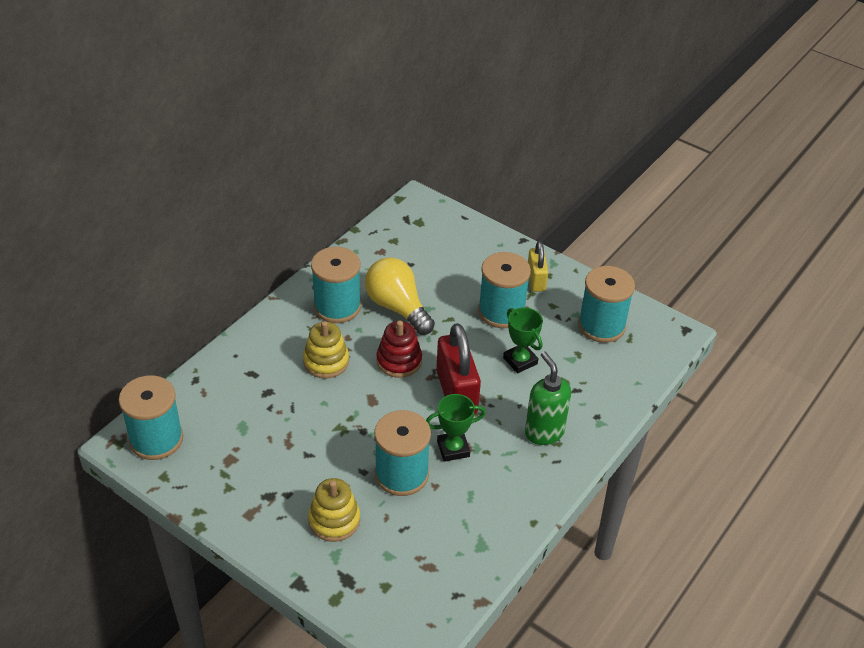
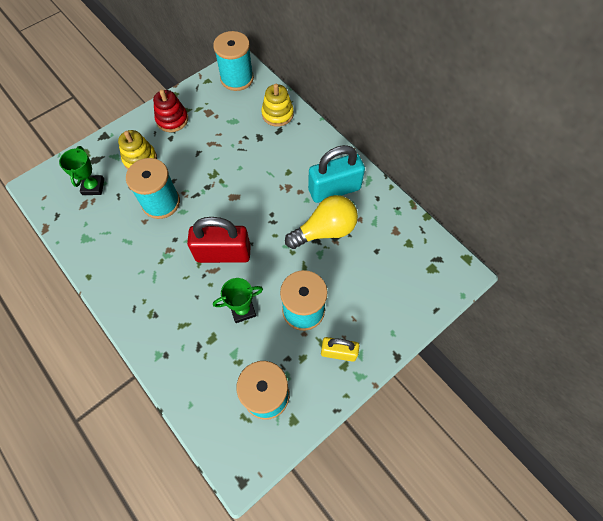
camera: 105 degrees right, 20 degrees up
yellow stacking toy [303,321,349,379] -> yellow stacking toy moved to [261,84,294,127]
turquoise spool [311,247,361,323] -> turquoise padlock [308,145,365,203]
red stacking toy [376,321,422,378] -> red stacking toy moved to [153,89,188,132]
green trophy [426,394,486,462] -> green trophy moved to [59,146,104,195]
green soap dispenser [525,351,571,445] -> none

